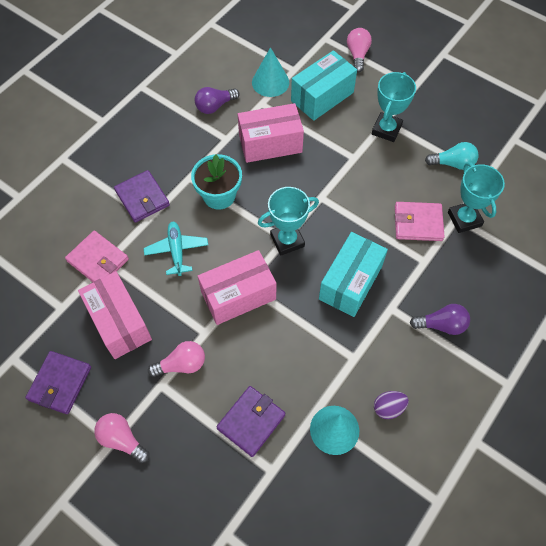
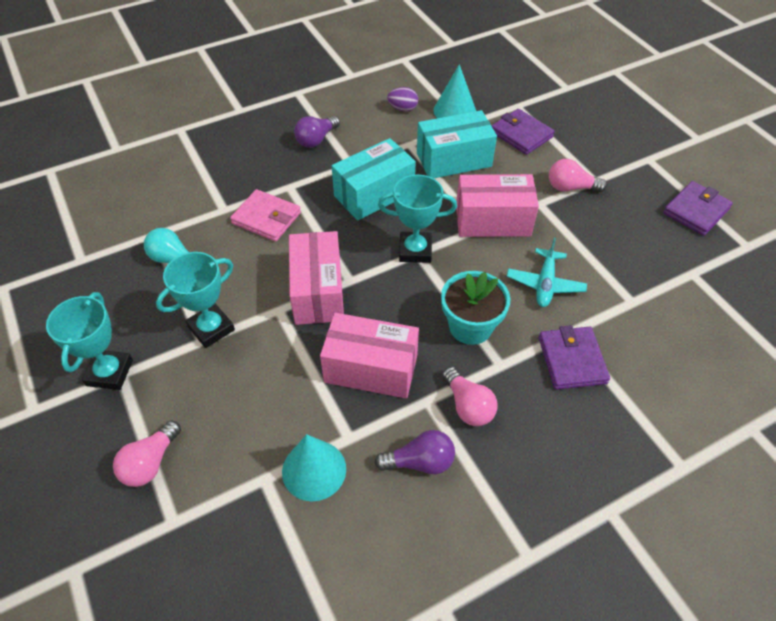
camera: 155 degrees left, 10 degrees down
pink wallet [65,231,129,282] -> none
pink box [78,271,152,359] -> pink box moved to [289,231,344,325]
pink light bulb [94,413,150,463] -> pink light bulb moved to [442,367,497,426]
purple wallet [216,386,285,457] -> purple wallet turned 75 degrees clockwise [492,109,555,155]
turquoise box [291,50,357,121] -> turquoise box moved to [417,110,497,178]
purple light bulb [410,304,470,335] -> purple light bulb turned 75 degrees counterclockwise [294,116,340,148]
turquoise trophy [448,162,505,233] -> turquoise trophy moved to [46,292,133,390]

